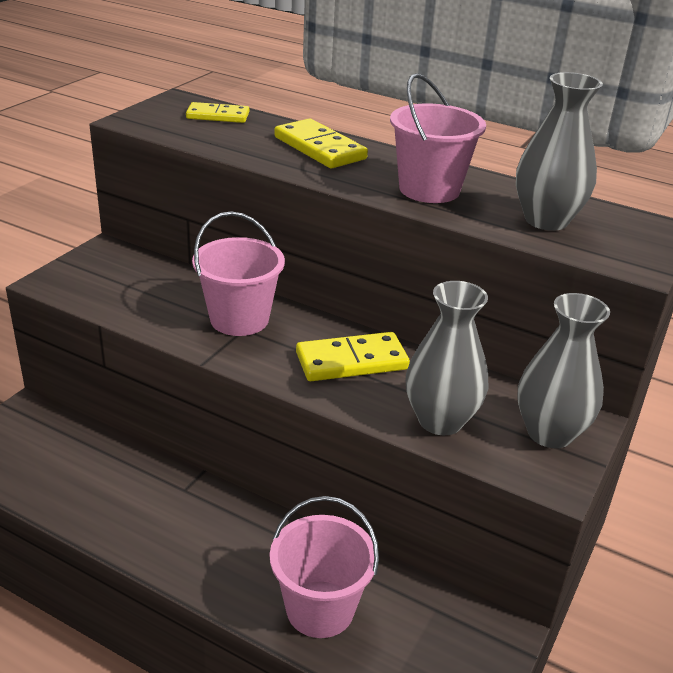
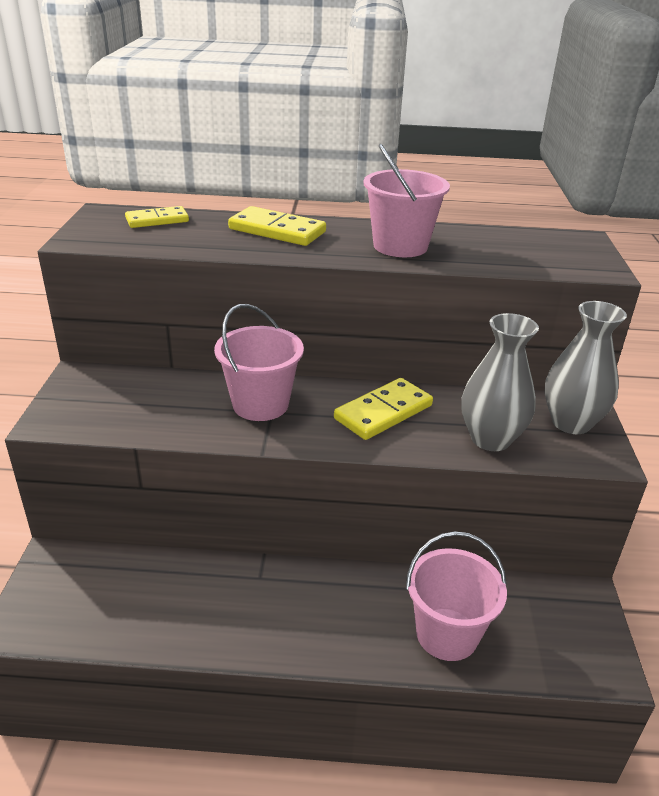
camera: 25 degrees left, 0 degrees up
grey vase [516,72,603,231] -> none

